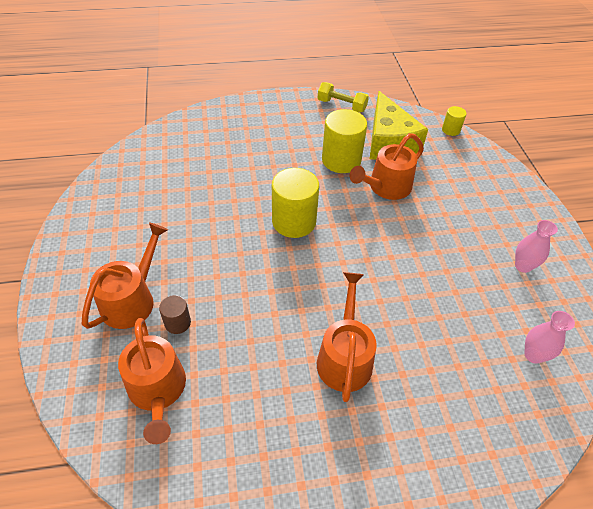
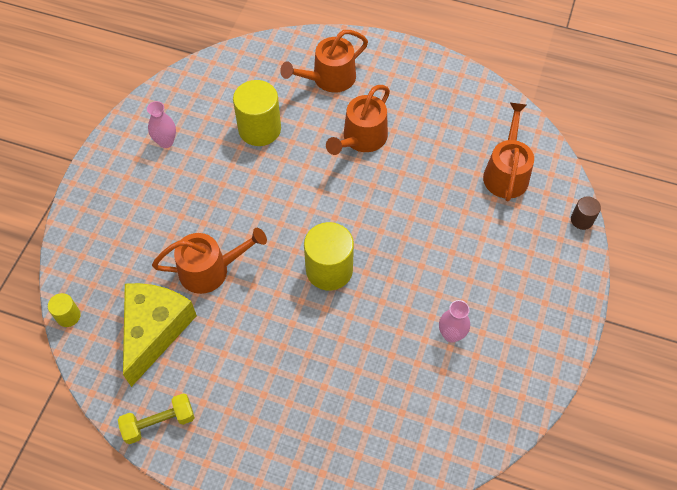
camera: 150 degrees left, 10 degrees up
orange watering can [82,223,168,329] -> orange watering can moved to [280,30,368,93]
brown cylinder [159,295,191,334] -> brown cylinder moved to [571,196,601,230]
yellow dumbbell [318,82,369,113] -> yellow dumbbell turned 75 degrees counterclockwise [118,394,195,444]
yellow cylinder [322,109,367,173] -> yellow cylinder moved to [233,80,281,146]
pink vase [524,311,575,364] -> pink vase moved to [439,300,470,342]

